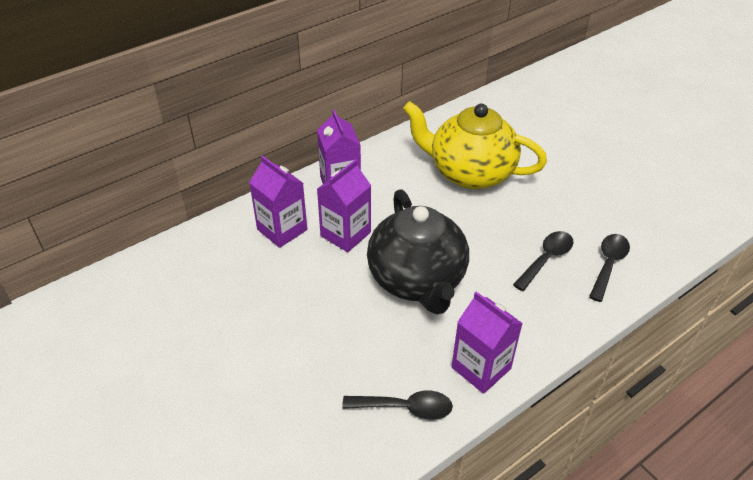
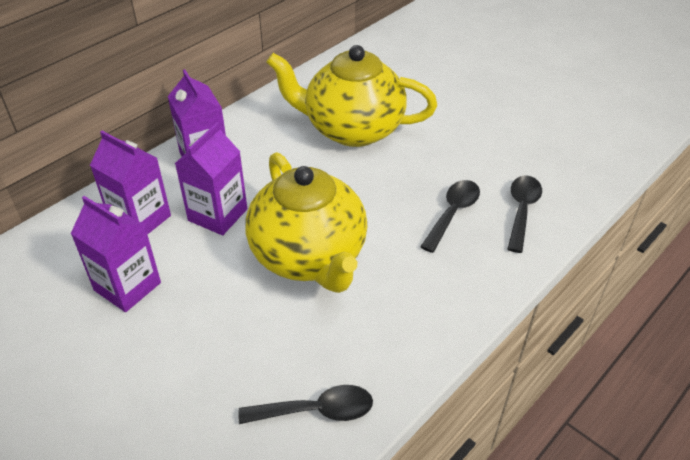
camera: 10 degrees left, 0 degrees up
black teapot [367,189,469,314] -> yellow teapot [245,152,368,293]
purple carton [452,291,523,394] -> purple carton moved to [71,196,161,312]

